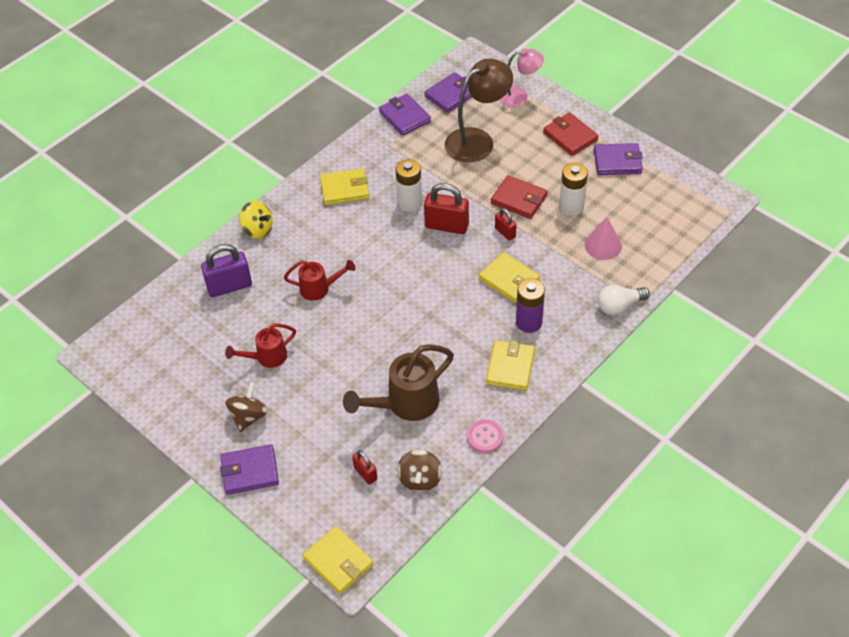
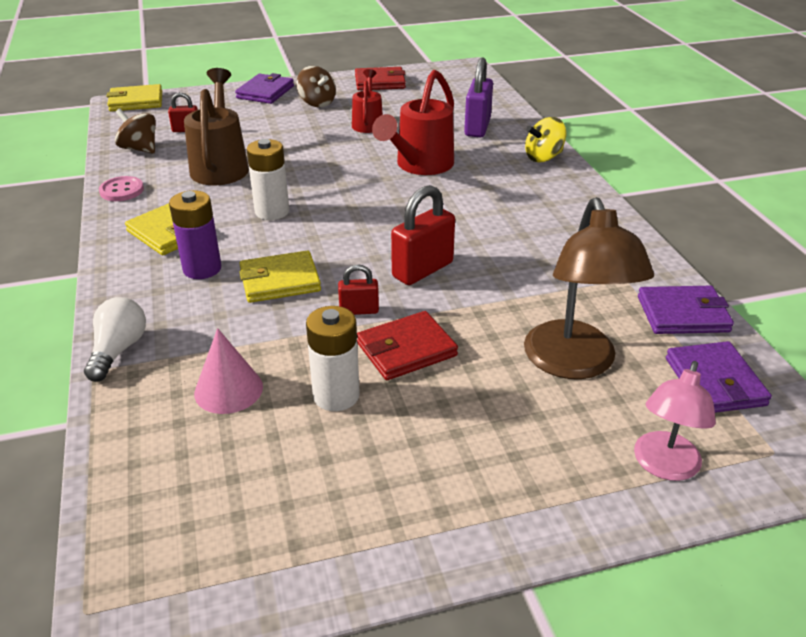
camera: 120 degrees right, 15 degrees down
red watering can [284,260,356,301] -> red watering can [372,70,454,175], size x1.65
yellow wallet [320,168,369,205] -> none
white battery [395,159,422,212] -> white battery moved to [247,139,289,220]
red wallet [543,112,598,156] -> red wallet moved to [355,67,406,90]
purple wallet [594,143,643,175] -> none

